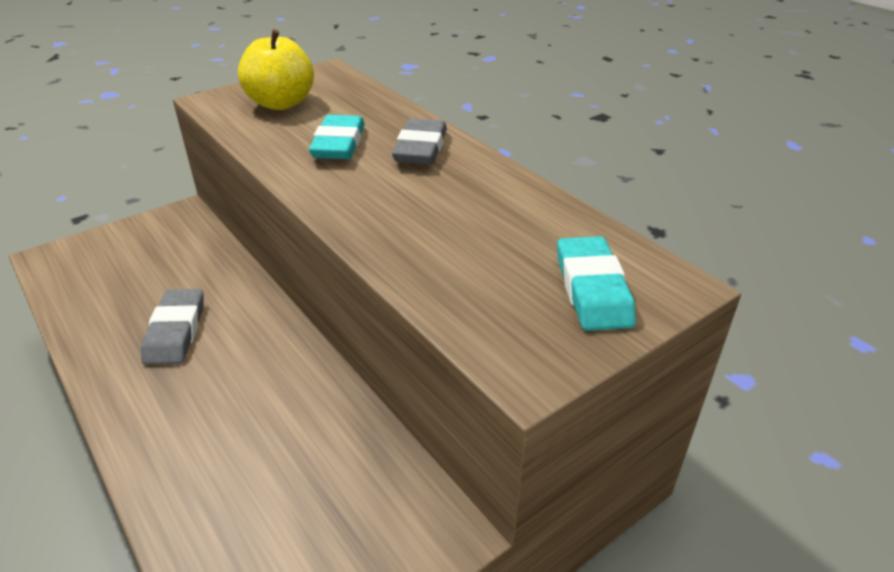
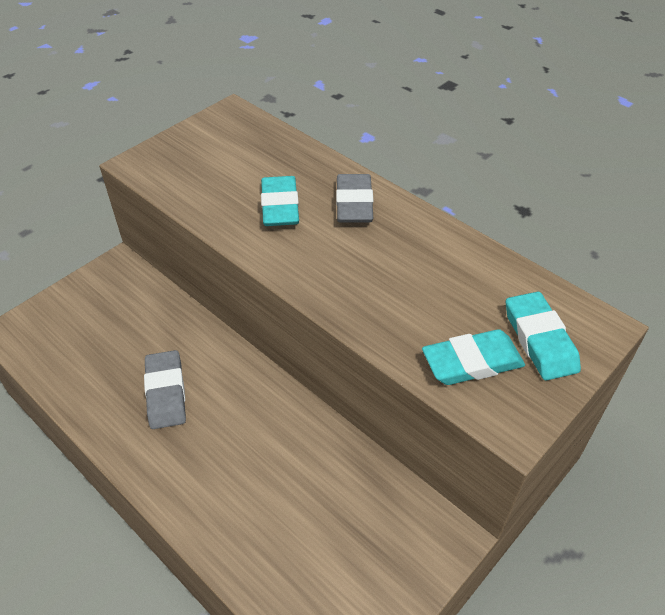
camera: 10 degrees left, 10 degrees up
yellow apple [238,29,314,110] -> none
none -> turquoise eraser [422,329,525,385]

